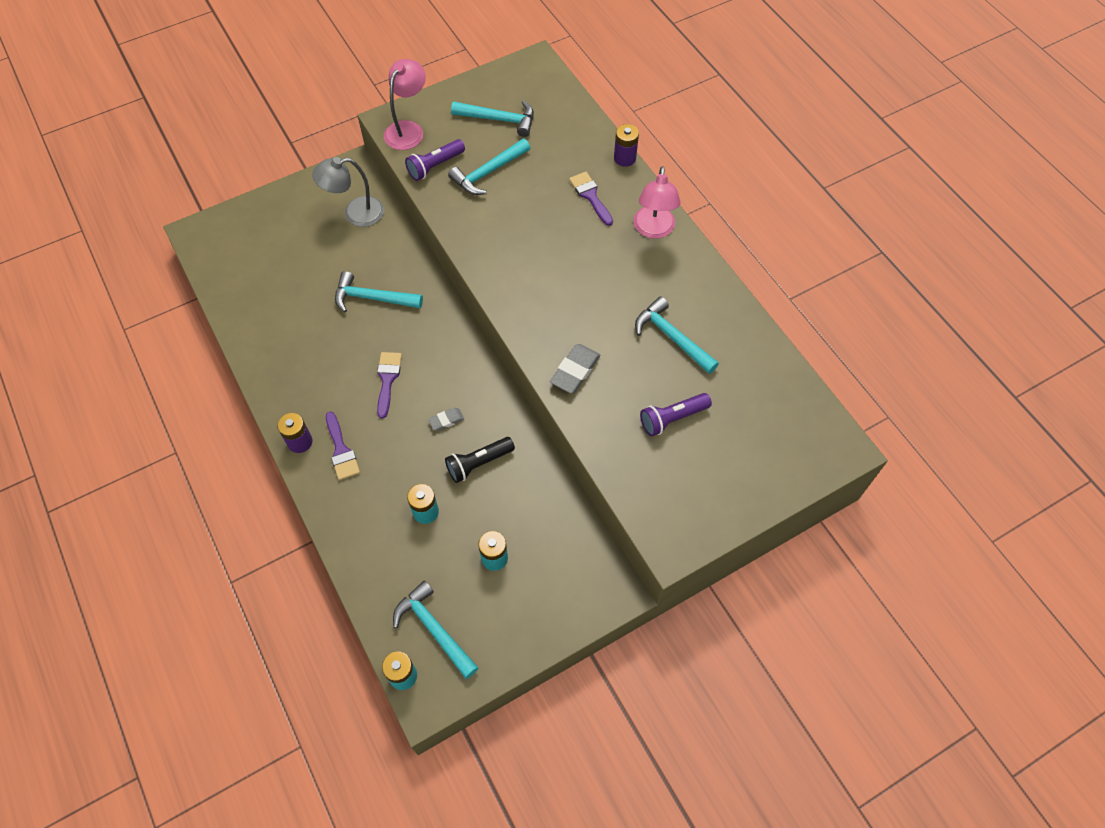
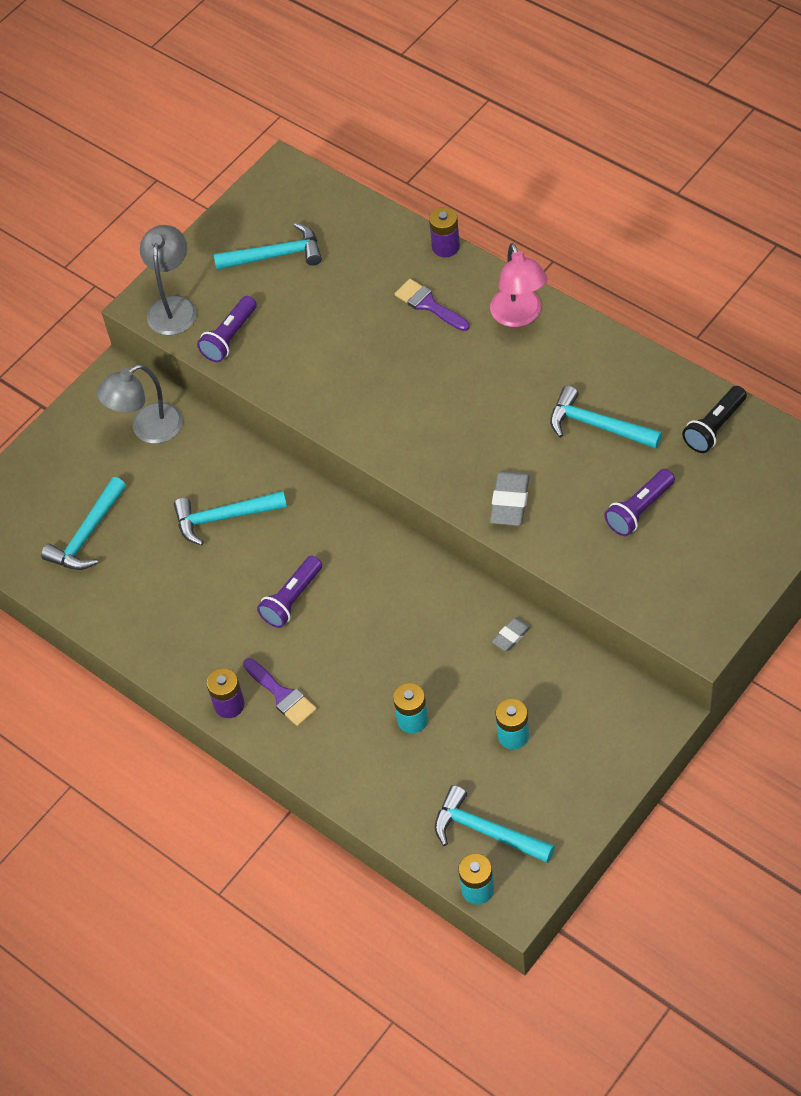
camera: 15 degrees left, 5 degrees down
purple brush [377,352,402,419] -> purple flashlight [257,556,322,628]
pink lamp [384,59,426,150] -> grey lamp [140,225,197,335]
grey eraser [428,408,464,431] -> grey eraser moved to [492,618,531,651]
black flashlight [445,437,515,483] -> black flashlight moved to [682,386,747,453]
turquoise hammer [448,138,530,195] -> turquoise hammer moved to [41,477,126,570]

